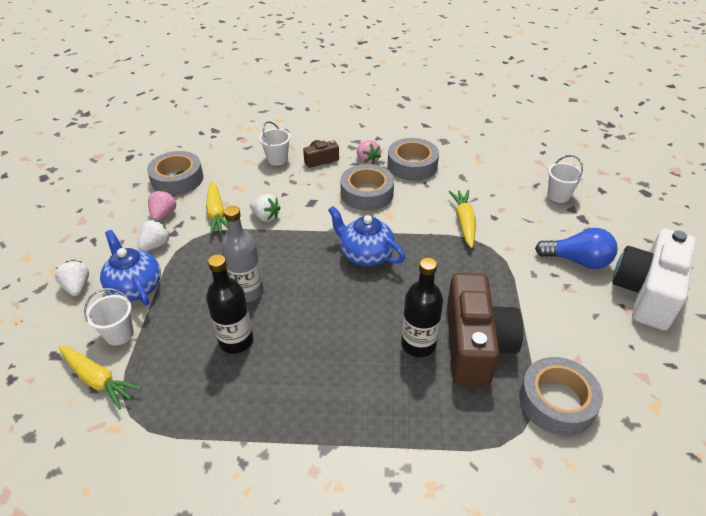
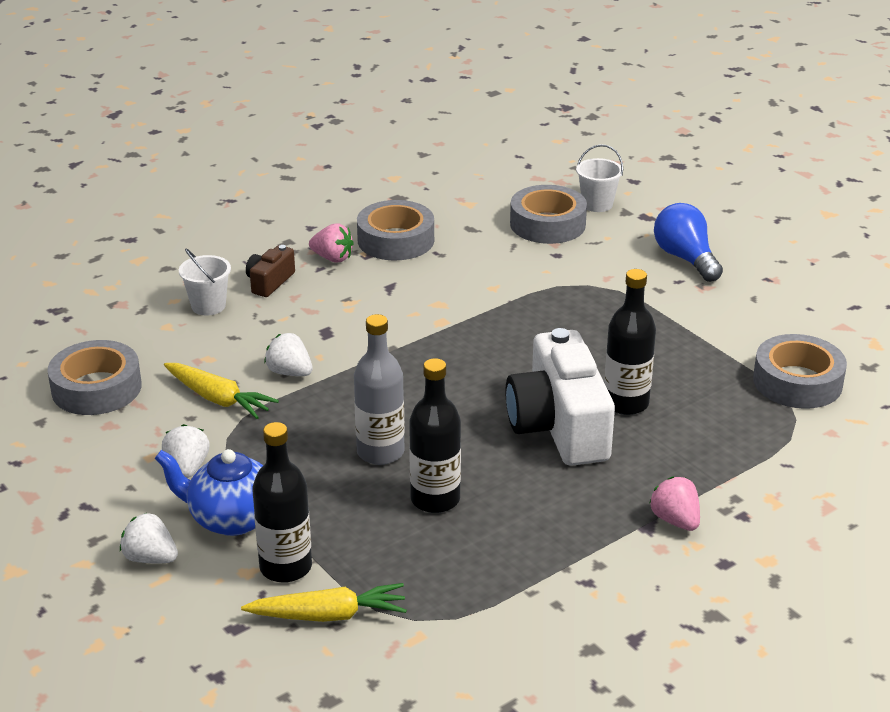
camera: 40 degrees left, 10 degrees down
white bucket [84,288,134,345] -> black bottle [252,422,312,583]
pink strawberry [148,190,176,221] -> pink strawberry moved to [649,477,700,531]
white strawberry [250,194,281,222] -> white strawberry turned 135 degrees counterclockwise [264,333,313,376]
blue teapot [328,206,405,266] -> none
grey tape [340,164,394,211] -> grey tape moved to [510,185,587,244]
brown camera [447,273,523,386] -> none
yellow carrot [448,190,475,248] -> none
blue light bulb [535,228,618,269] -> blue light bulb turned 90 degrees counterclockwise [654,203,723,282]
white camera [612,229,696,331] -> white camera moved to [506,328,615,466]

